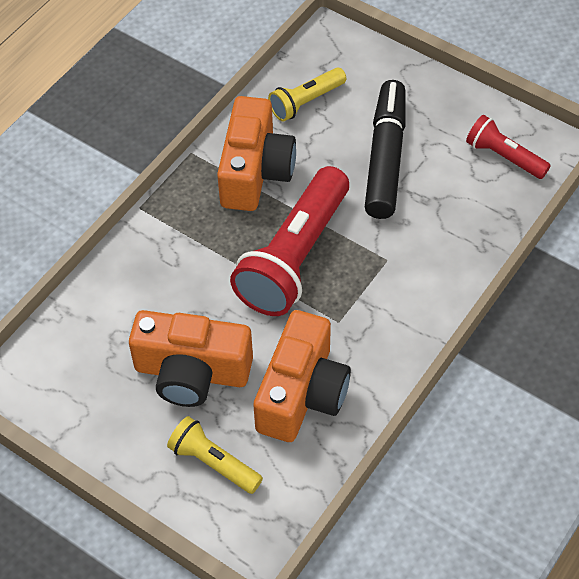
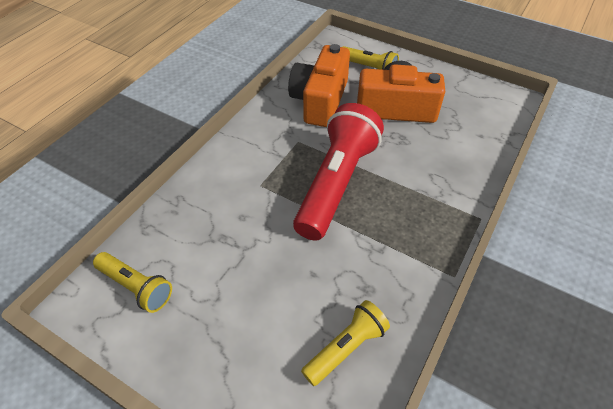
camera: 175 degrees right, 5 degrees down
orange camera [217,96,296,211] -> none
black marker [365,80,406,219] -> none
red flashlight [466,115,551,179] -> yellow flashlight [93,252,172,313]

